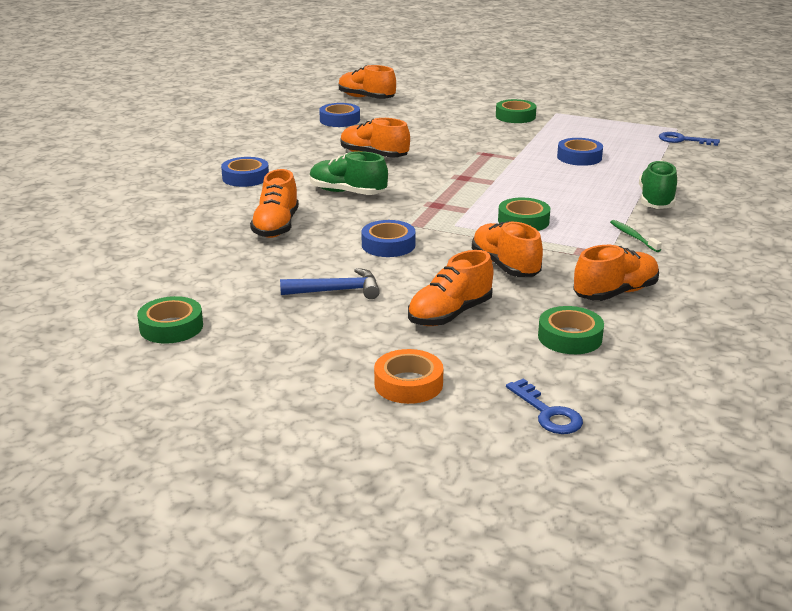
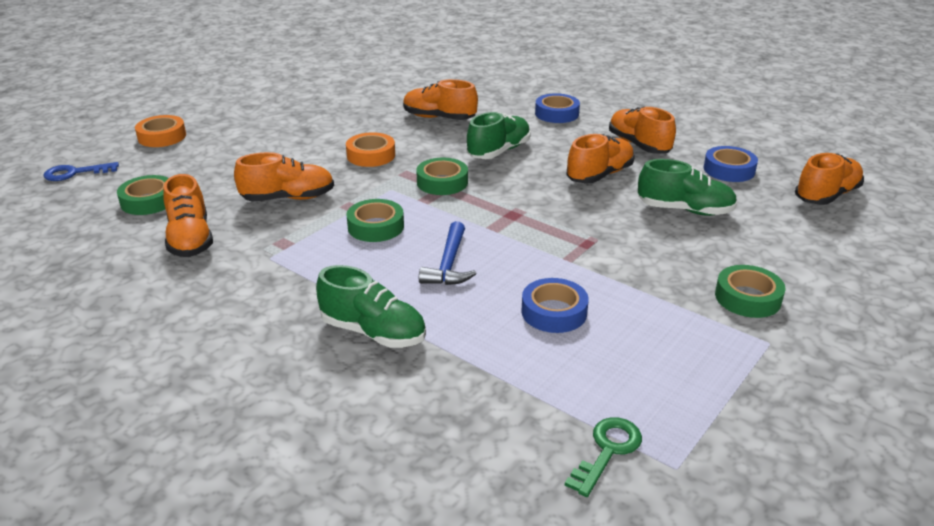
camera: 105 degrees right, 5 degrees up
green tape [137,296,203,344] -> green tape moved to [416,158,468,195]
blue hammer [280,268,380,299] -> blue hammer moved to [419,221,477,285]
blue tape [361,220,416,257] -> orange tape [346,132,395,167]
orange shoe [408,250,493,326] -> orange shoe moved to [609,106,676,154]
green toothbrush [610,220,662,252] -> none
blue key [659,132,720,146] -> green key [565,417,642,497]
none -> green shoe [638,159,737,216]

